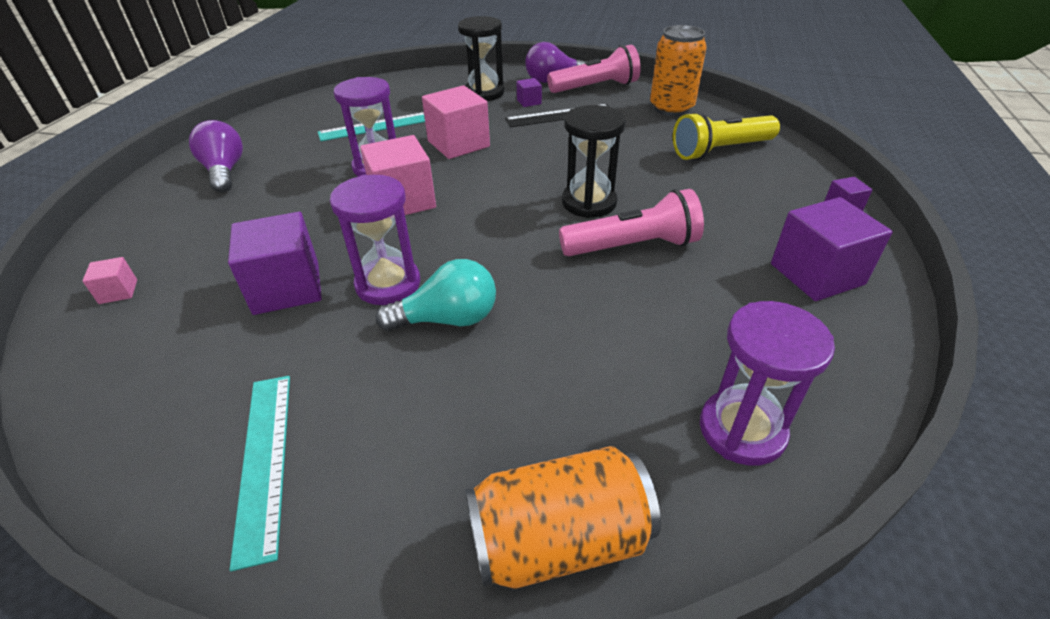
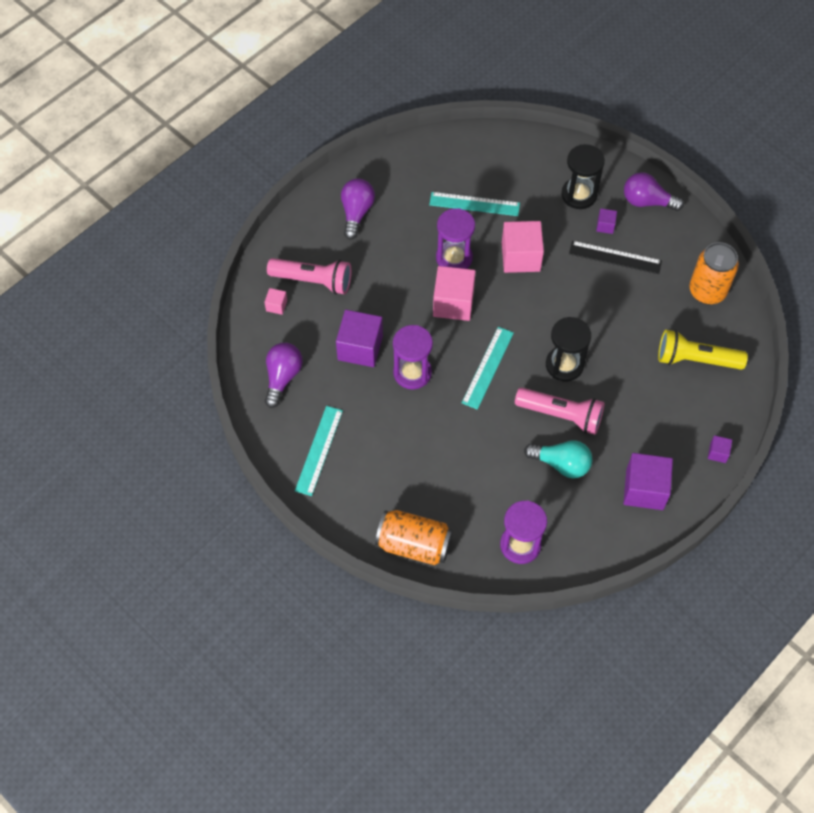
camera: 30 degrees right, 20 degrees up
turquoise light bulb [376,259,496,331] -> turquoise light bulb moved to [524,440,593,478]
pink flashlight [547,45,641,93] -> pink flashlight moved to [267,258,351,294]
none -> purple light bulb [265,343,303,408]
none -> turquoise ruler [462,327,514,410]

